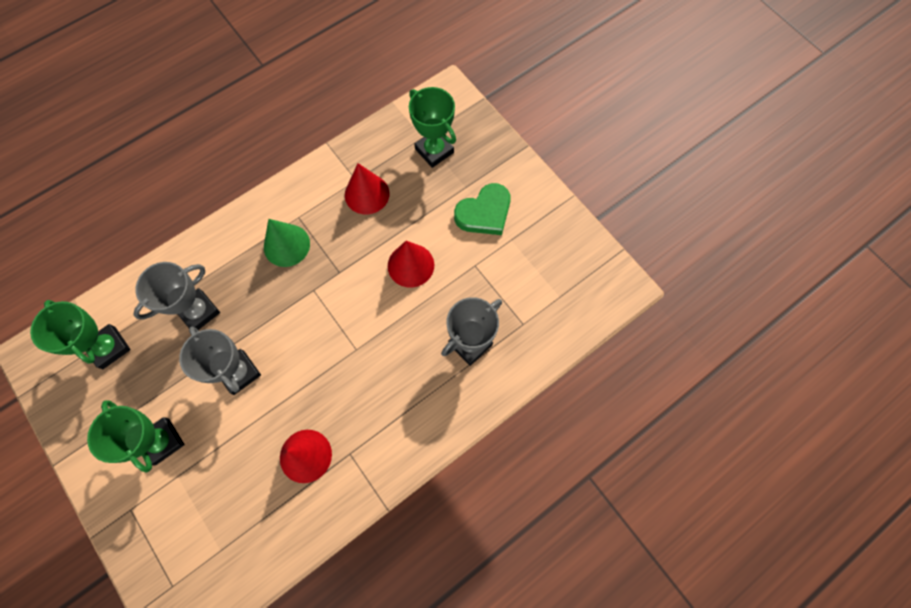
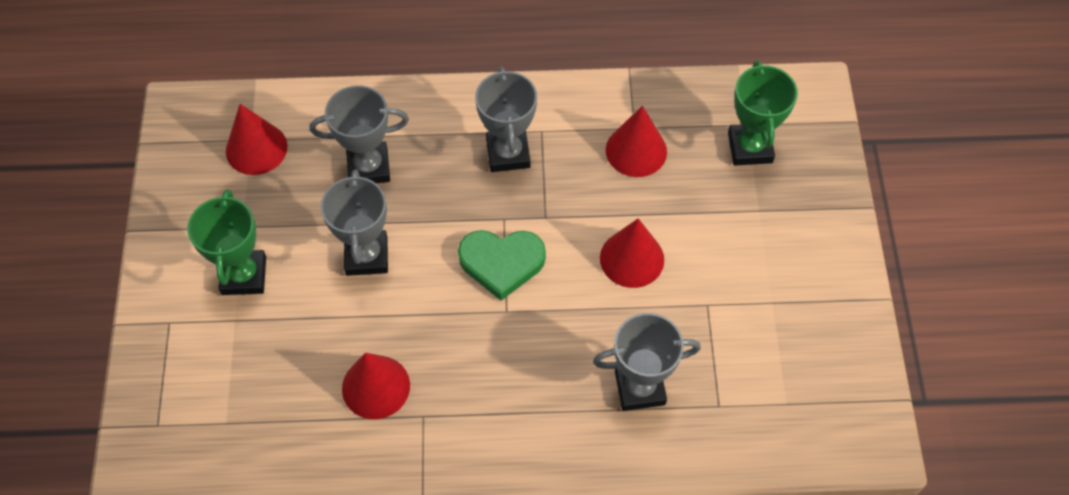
camera: 35 degrees right, 10 degrees down
green trophy [30,300,131,369] -> red cone [226,104,287,175]
green cone [264,219,310,267] -> grey trophy [475,66,537,172]
green heart [454,183,511,235] -> green heart moved to [458,230,546,301]

